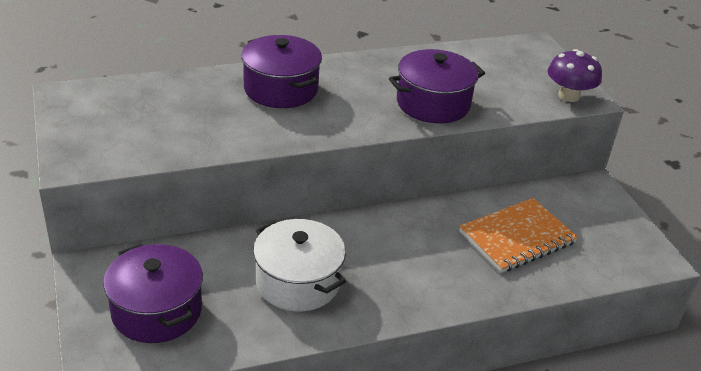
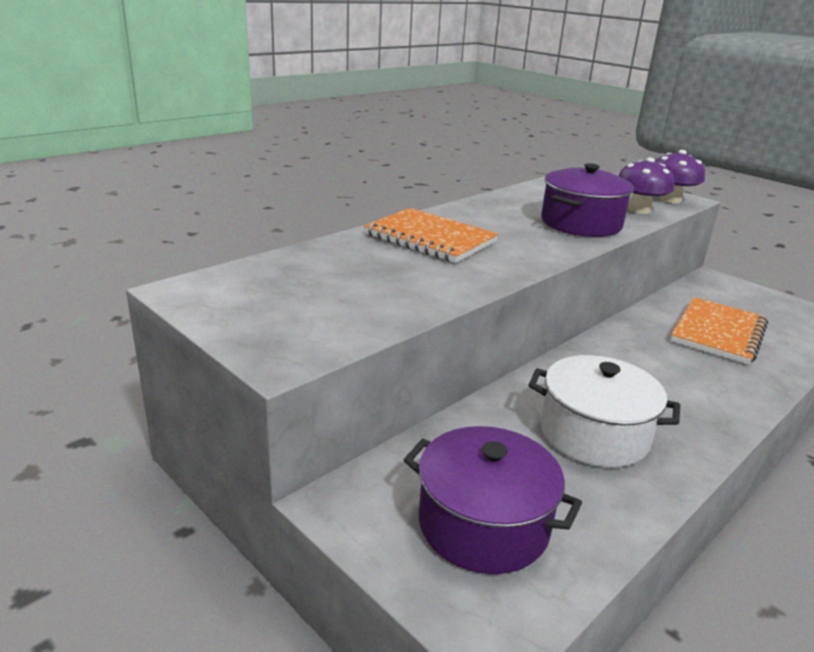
camera: 25 degrees left, 10 degrees down
purple pot [241,35,322,108] -> orange notebook [364,208,499,263]
none -> purple mushroom [619,157,674,214]

